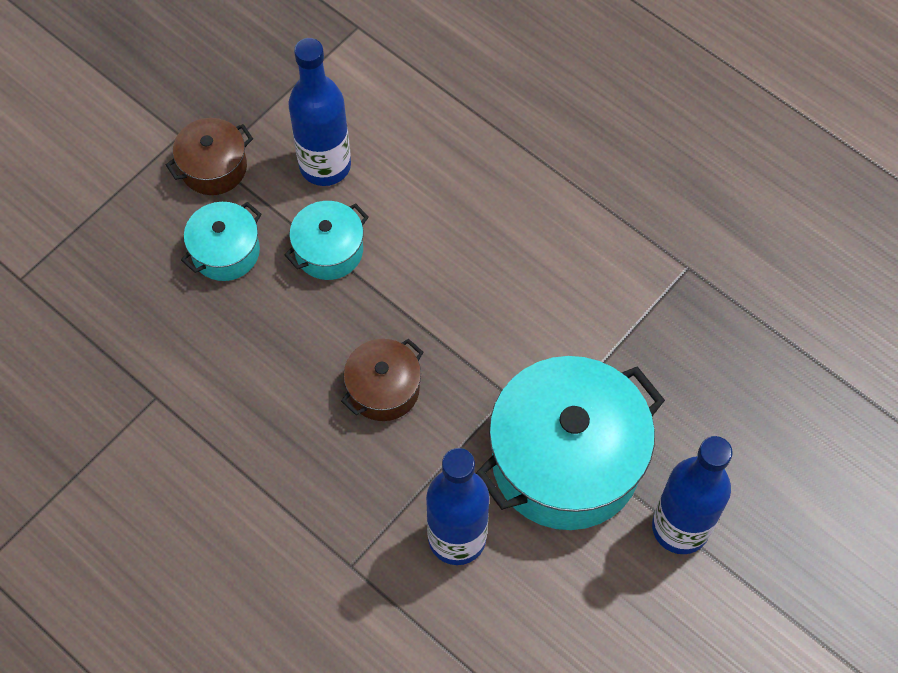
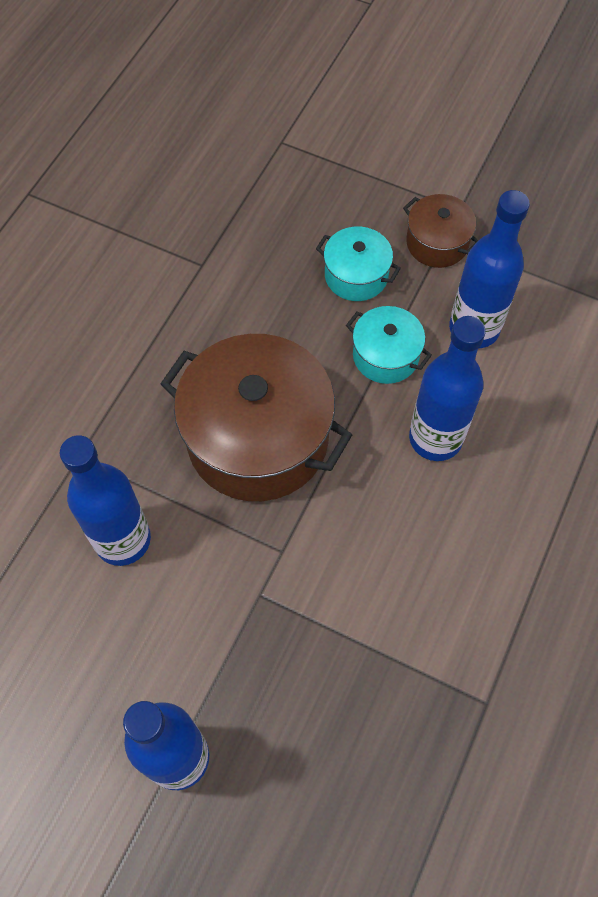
camera: 75 degrees right, 0 degrees up
brown pot [341,339,423,421] -> brown pot [160,334,352,501], size x2.04
turquoise pot [476,356,665,530] -> none
none -> blue bottle [409,316,486,461]

